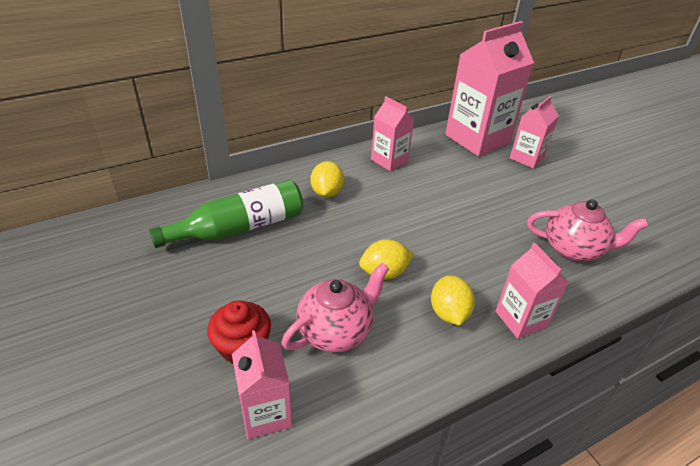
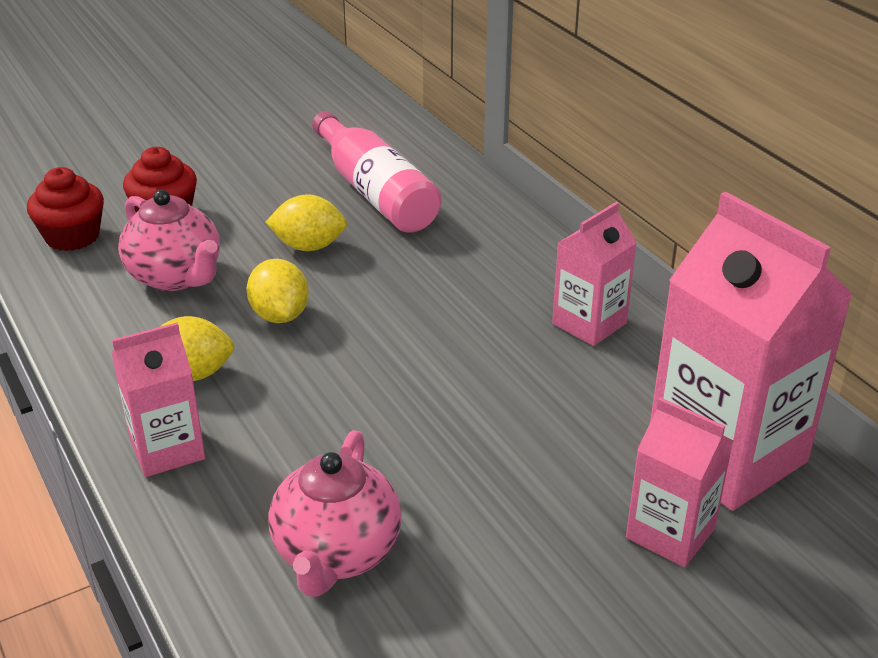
camera: 90 degrees right, 5 degrees down
green bottle [149,179,303,248] -> pink bottle [312,111,441,233]
pink carton [232,330,292,439] -> red cupcake [27,167,104,251]
yellow lemon [310,161,344,198] -> yellow lemon moved to [266,194,347,251]

